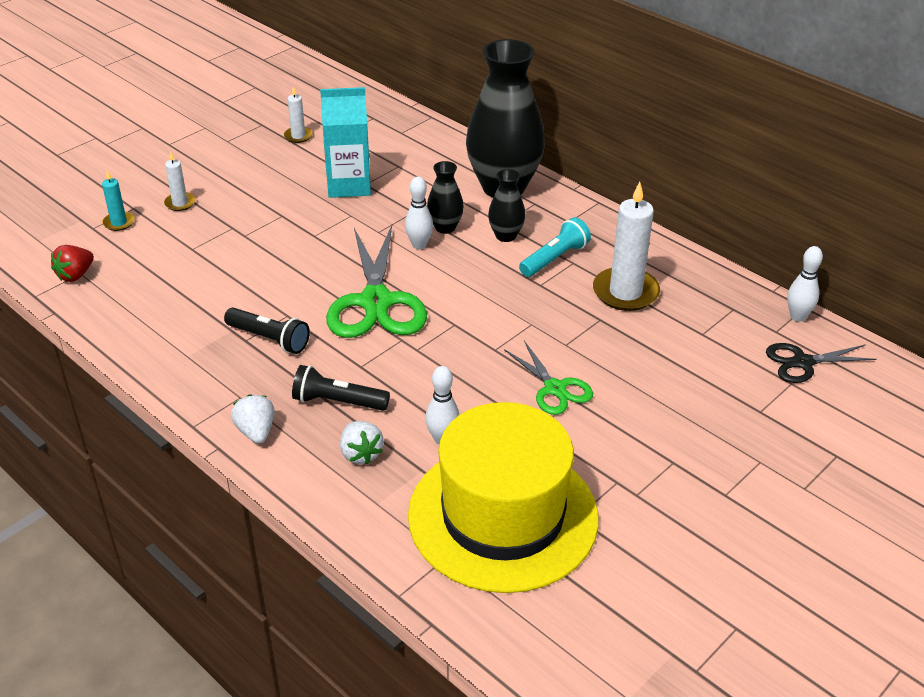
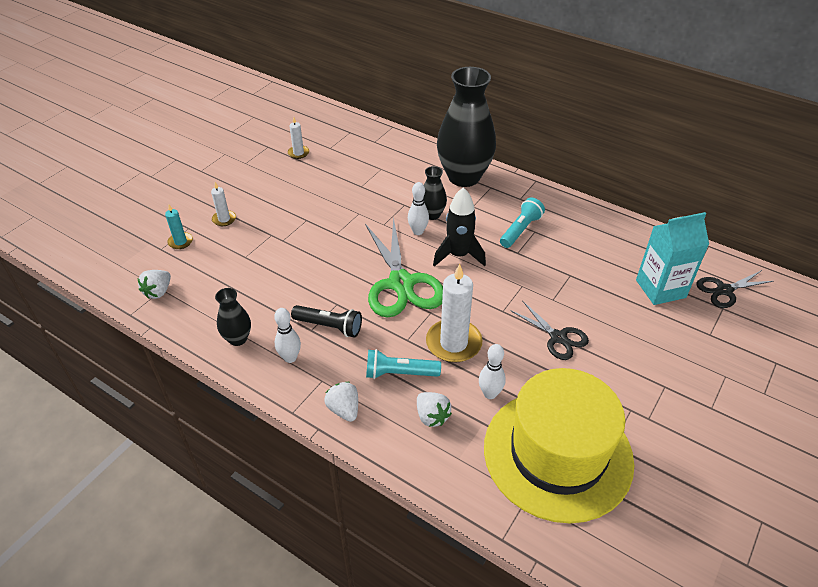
camera: 10 degrees left, 5 degrees up
red strawberry [51,245,94,282] -> white strawberry [138,270,171,299]
black flashlight [292,365,390,411] -> turquoise flashlight [366,349,441,379]
turquoise carton [320,87,371,198] -> turquoise carton moved to [636,212,709,305]
black vase [488,169,526,242] -> black vase moved to [215,288,251,346]
green scissors [504,341,593,415] -> black scissors [510,300,589,360]
white candle [593,182,660,311] -> white candle moved to [426,264,482,363]
white bowling pin [787,246,823,322] -> white bowling pin moved to [274,308,301,363]
none -> black rocket [433,187,486,267]

